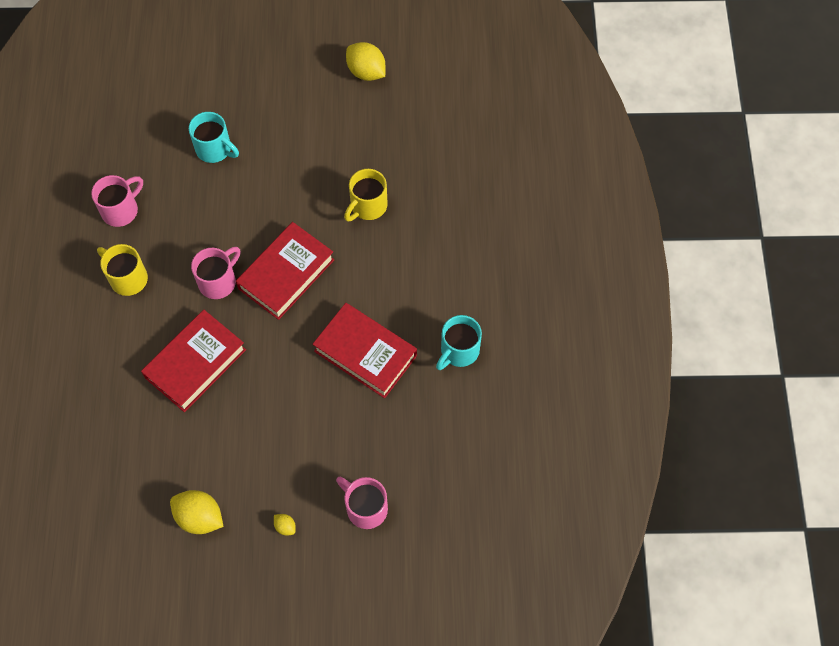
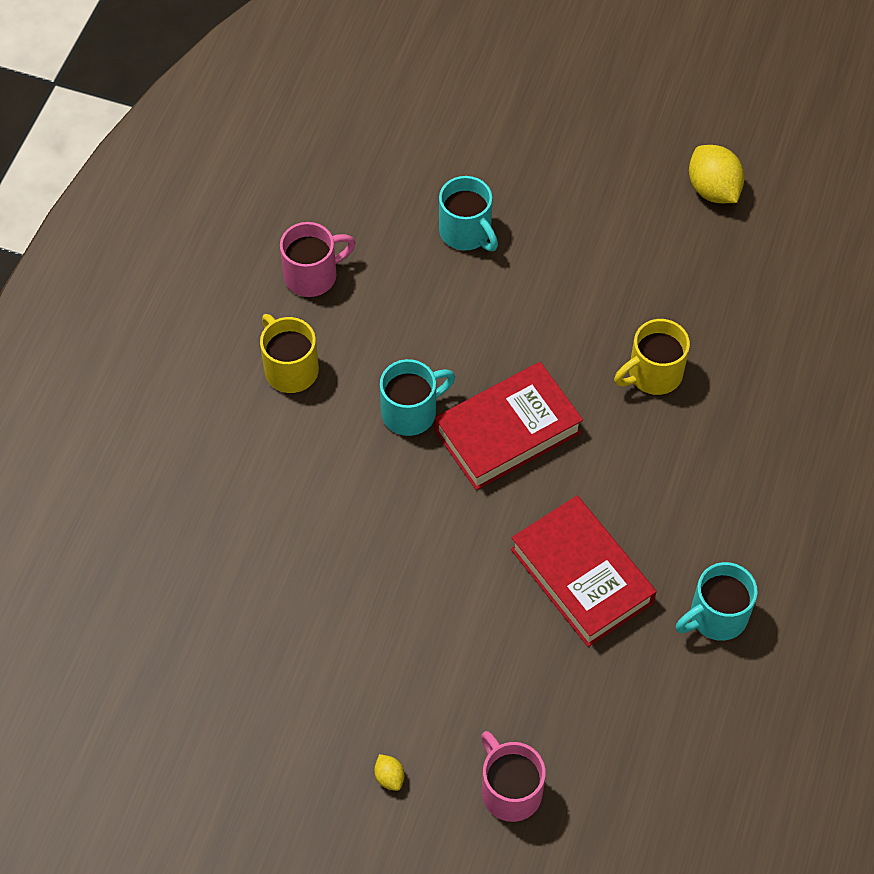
camera: 20 degrees right, 5 degrees down
red book [141,310,246,412] -> none
yellow lemon [170,490,224,534] -> none
pink mug [191,247,240,299] -> turquoise mug [380,359,455,436]

